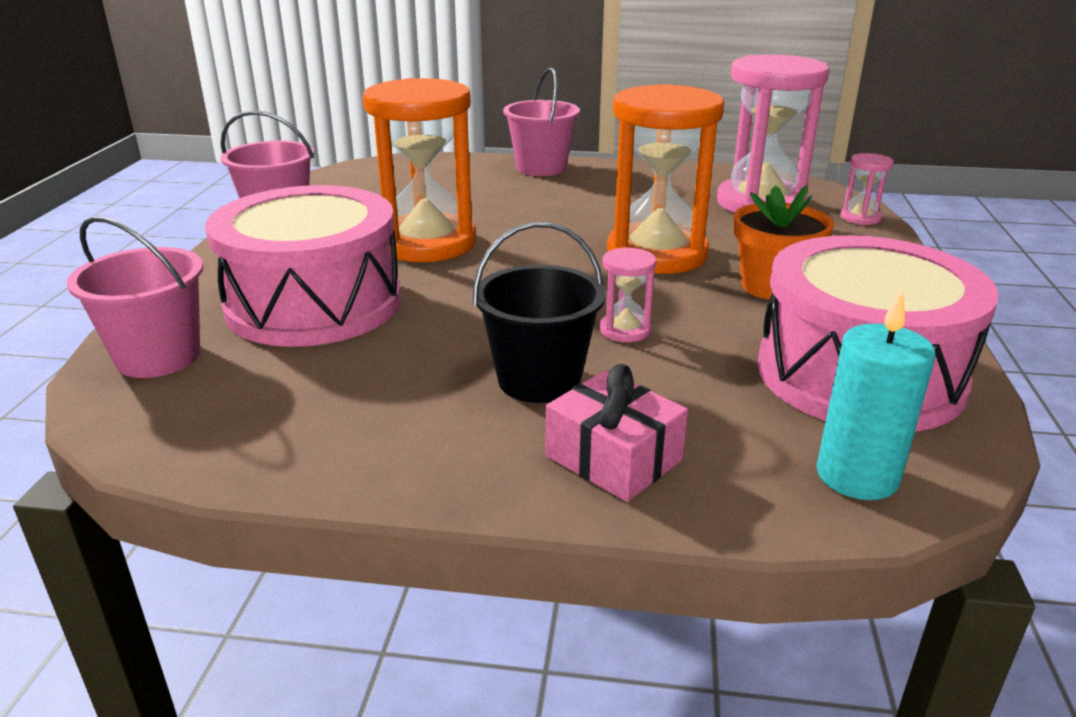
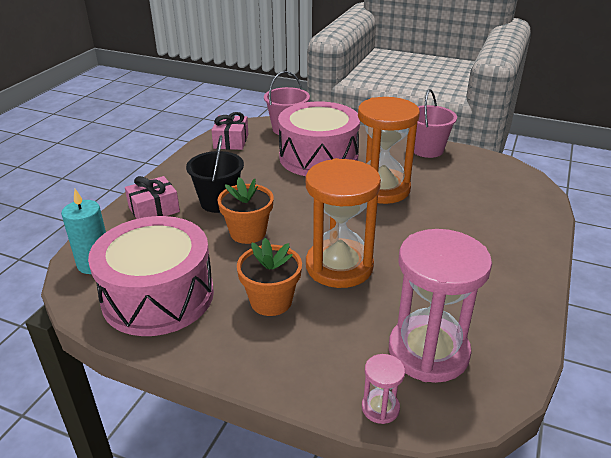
camera: 105 degrees right, 5 degrees up
pink bucket [503,68,580,176] -> none
pink hourglass [600,247,656,342] -> orange flower pot [217,177,274,244]
none -> pink gift [211,112,248,150]

